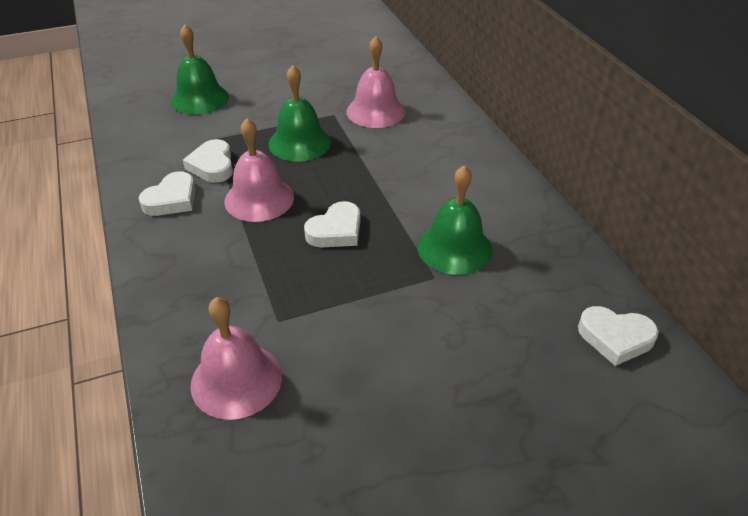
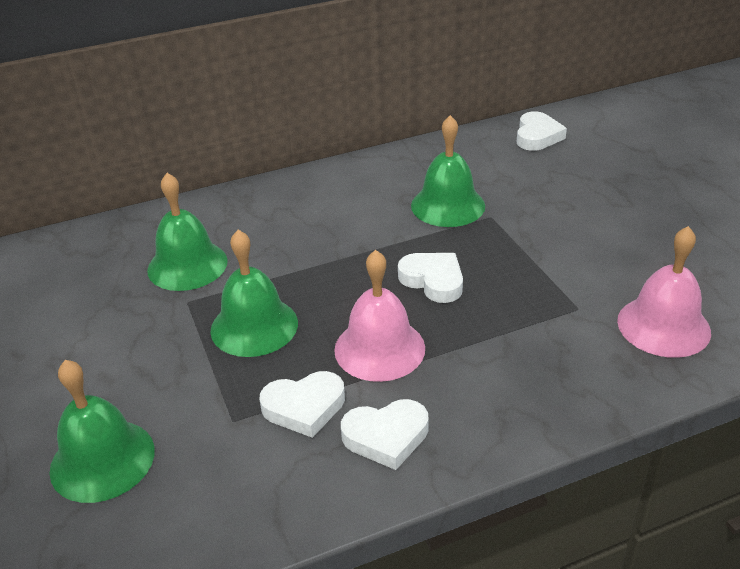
camera: 90 degrees left, 5 degrees down
white heart [139,171,196,216] -> white heart turned 135 degrees clockwise [341,399,429,470]
pink bell [346,36,405,128] -> green bell [147,173,228,291]

